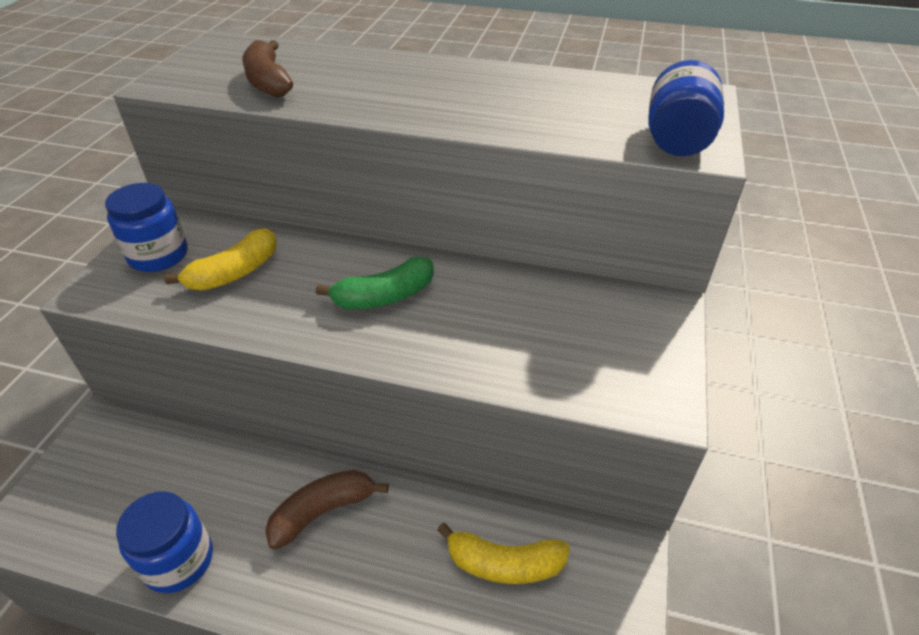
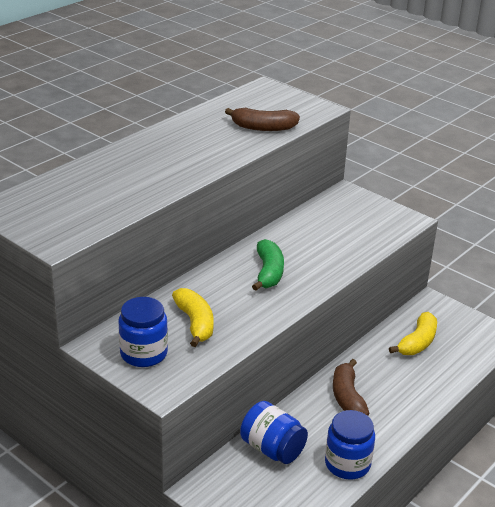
camera: 65 degrees left, 10 degrees down
brown banana [242,40,293,98] -> brown banana moved to [225,108,300,131]
blue jar [648,60,724,156] -> blue jar moved to [240,401,308,464]

